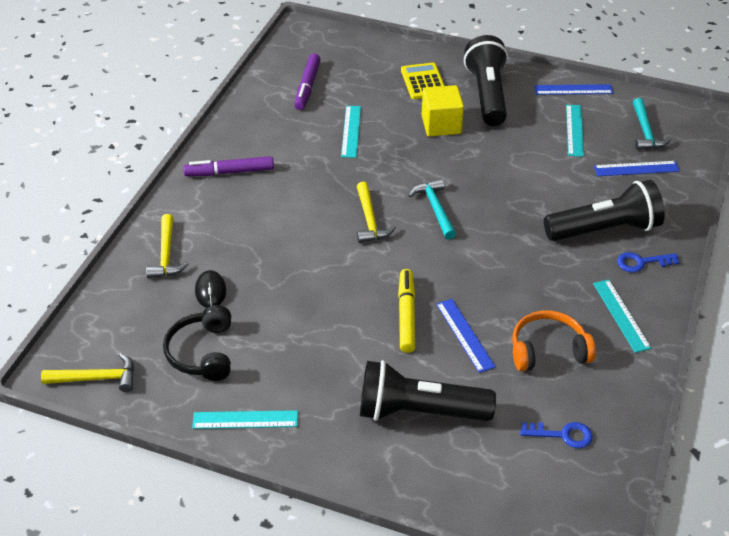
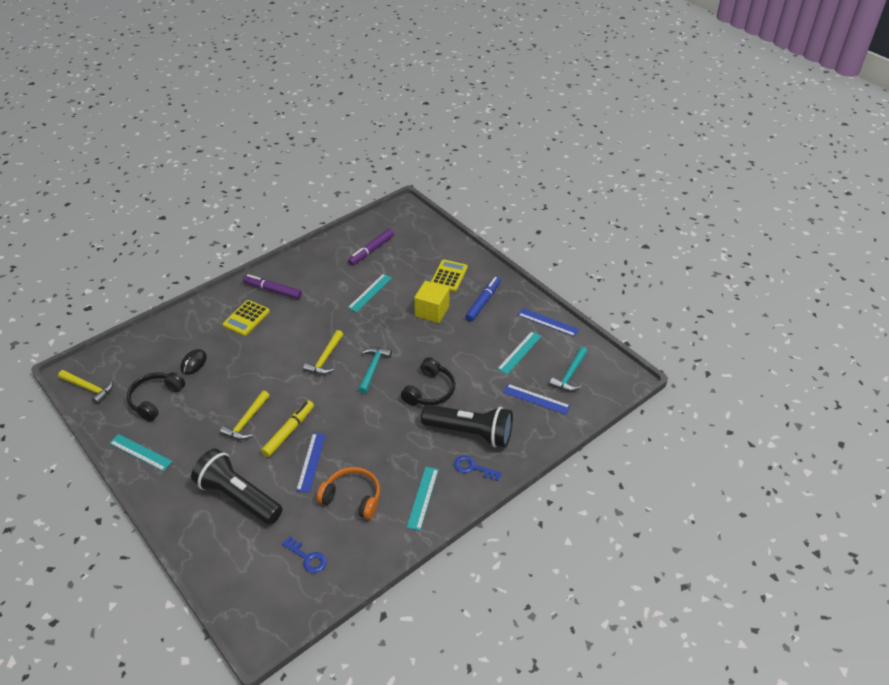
camera: 30 degrees right, 0 degrees up
yellow hammer [146,214,189,278] -> yellow hammer moved to [220,391,270,440]
black flashlight [464,35,508,126] -> blue marker [465,276,501,322]
none -> yellow calculator [223,300,270,336]
none -> black headphones [401,357,455,406]

